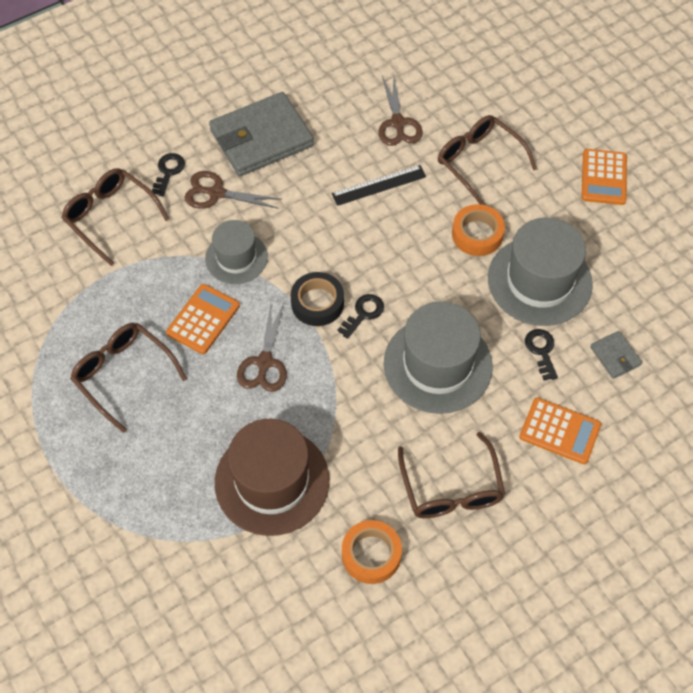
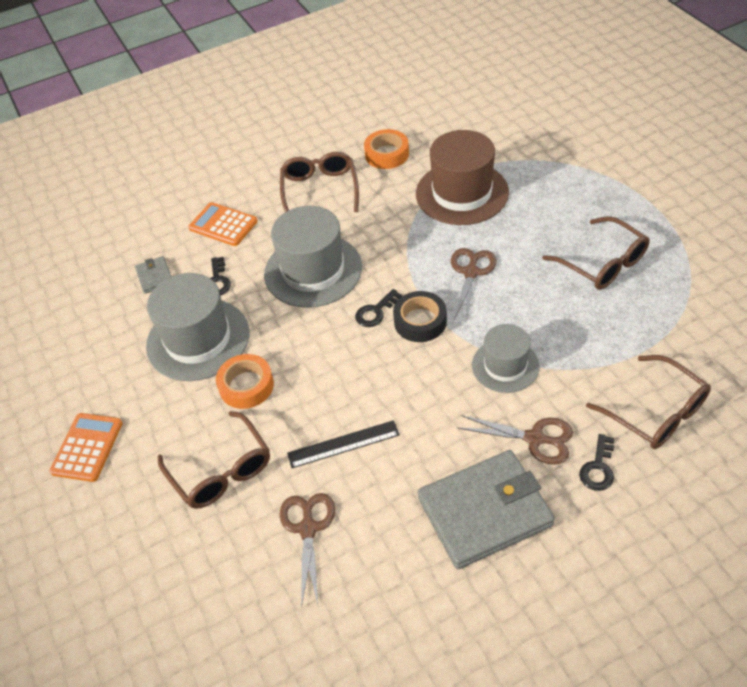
camera: 170 degrees left, 10 degrees down
orange calculator [166,284,240,354] -> none

